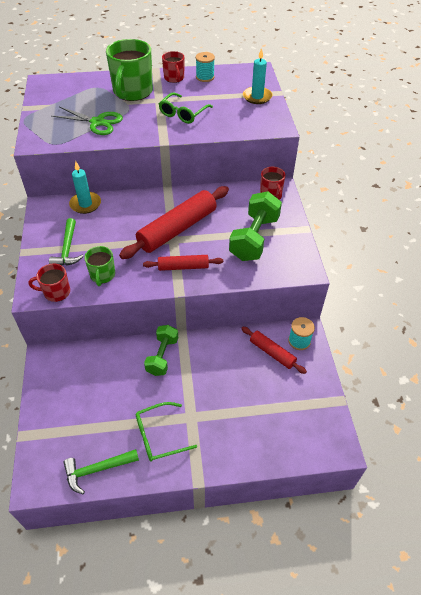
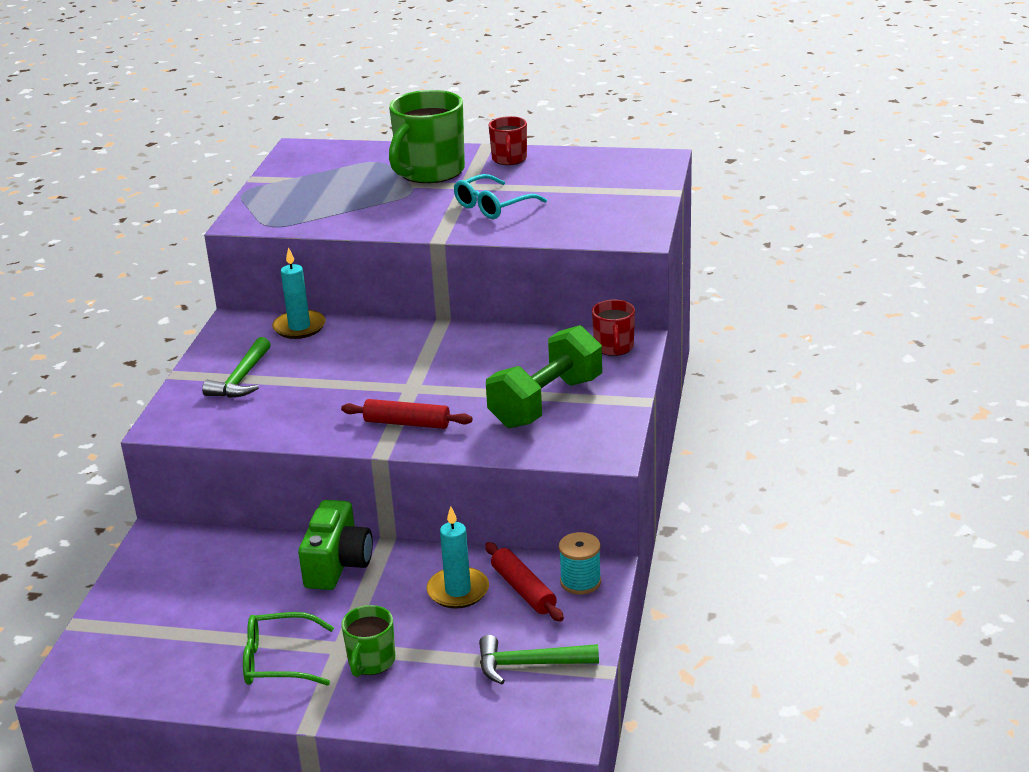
camera: 20 degrees right, 20 degrees down
red mug [28,264,70,302] -> none
green scissors [51,107,123,135] -> none
green hammer [63,449,139,494] -> green hammer moved to [479,635,599,684]
green mug [84,246,115,286] -> green mug moved to [341,605,395,677]
red rolling pin [119,186,229,259] -> none
green dumbbell [144,325,178,376] -> green camera [298,500,373,590]
green glasses [159,93,213,124] -> turquoise glasses [454,174,547,219]
turquoise spool [196,52,215,82] -> none
turquoise candle [243,48,272,104] -> turquoise candle moved to [427,506,489,609]

